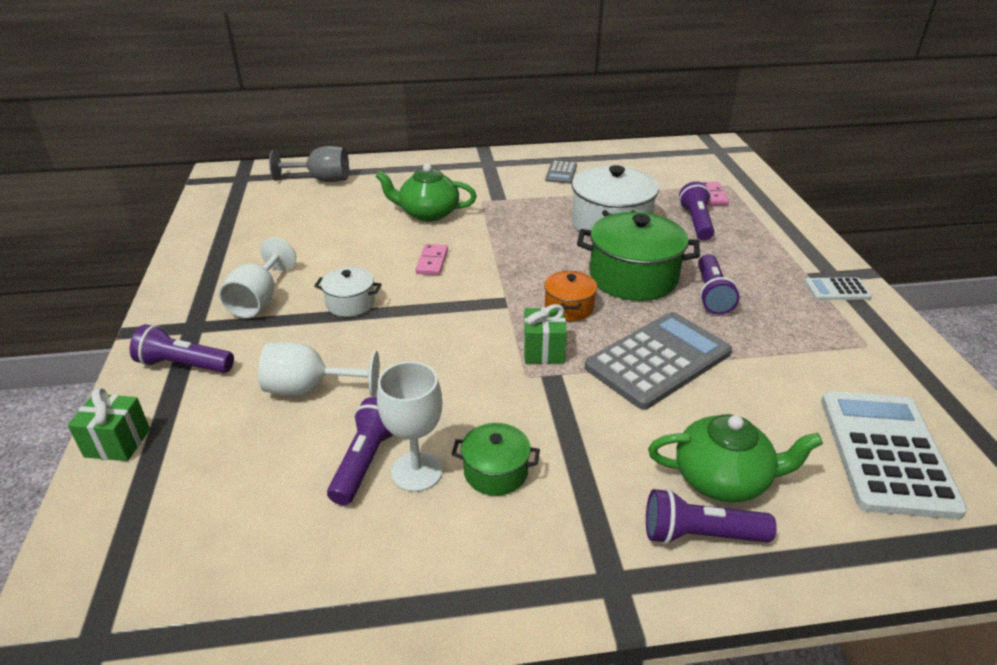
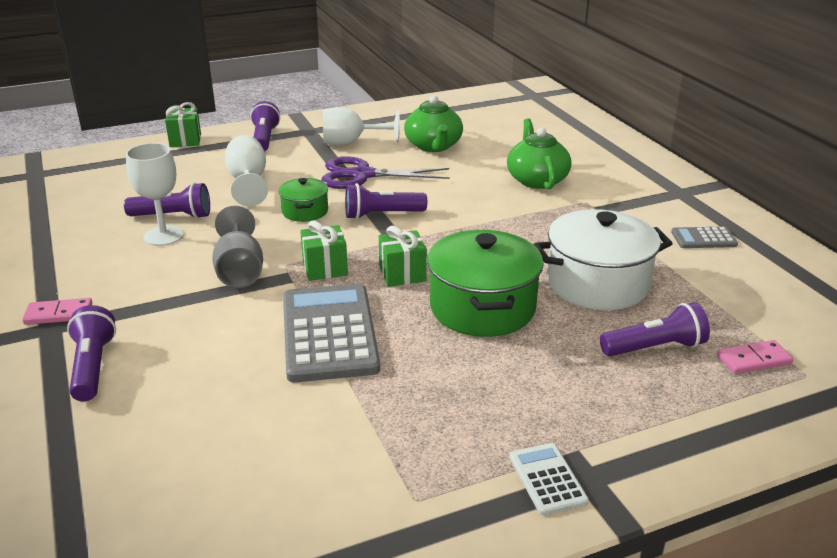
camera: 75 degrees right, 5 degrees down
grey goblet [269,146,349,182] -> grey goblet moved to [212,206,263,288]
white pot [314,267,382,317] -> purple scissors [321,156,450,189]
pink domino [415,244,448,275] -> pink domino moved to [22,298,92,325]
green pot [452,423,540,496] -> green pot moved to [278,178,328,222]
orange pot [544,271,597,321] -> green gift [379,226,427,287]
grey calculator [585,312,732,410] -> grey calculator turned 135 degrees counterclockwise [283,284,380,383]
green teapot [648,414,823,502] -> green teapot moved to [404,95,463,152]
purple flashlight [698,254,740,315] -> purple flashlight moved to [345,183,427,219]
white calculator [821,391,967,519] -> none

